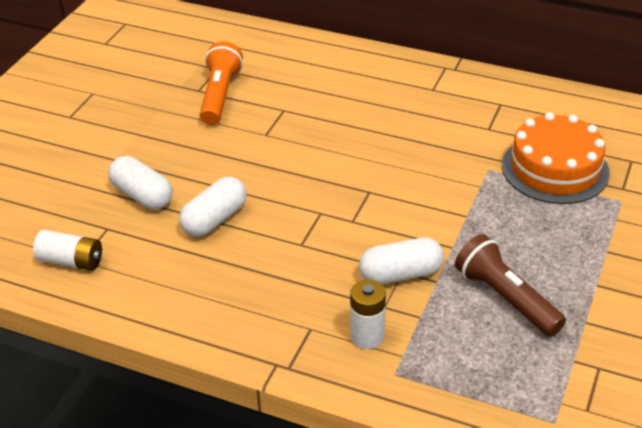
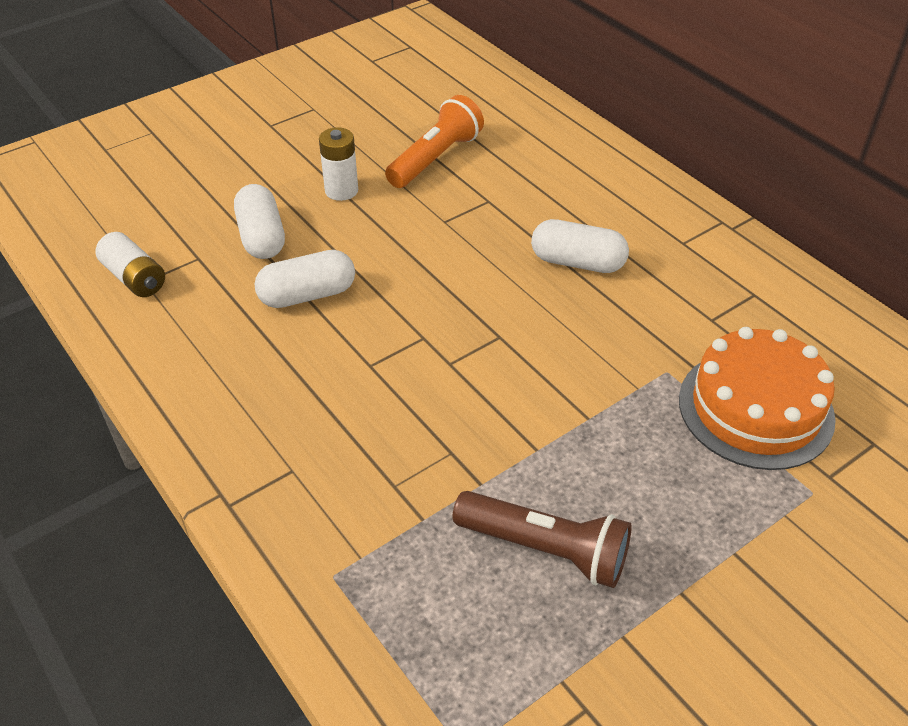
camera: 30 degrees right, 5 degrees up
white battery [350,280,386,349] -> white battery moved to [319,127,358,201]
white capsule [359,237,444,284] -> white capsule moved to [531,219,629,273]
brown flashlight [455,234,566,337] -> brown flashlight turned 120 degrees clockwise [452,491,632,588]

